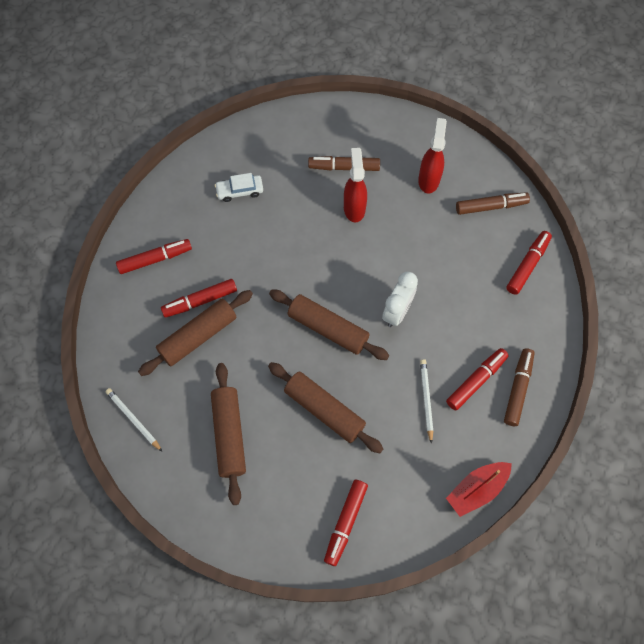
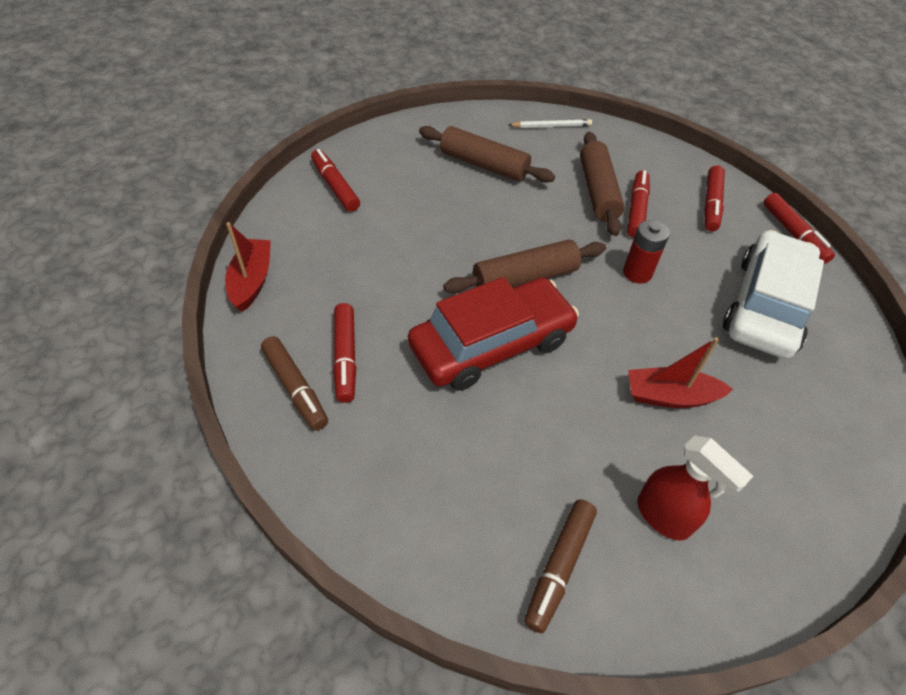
camera: 125 degrees right, 15 degrees down
white car [215,173,263,202] -> white car [723,230,824,359], size x2.32
brown rolling pin [268,362,383,453] -> none
brown marker [308,156,380,171] -> none
red spray bottle [344,148,367,222] -> red boat [628,337,733,408]
white clock [382,272,418,327] -> red car [408,277,579,391]
white pencil [420,359,433,444] -> none
red marker [506,231,552,295] -> red marker moved to [763,193,835,264]
none -> red battery [623,220,670,283]

